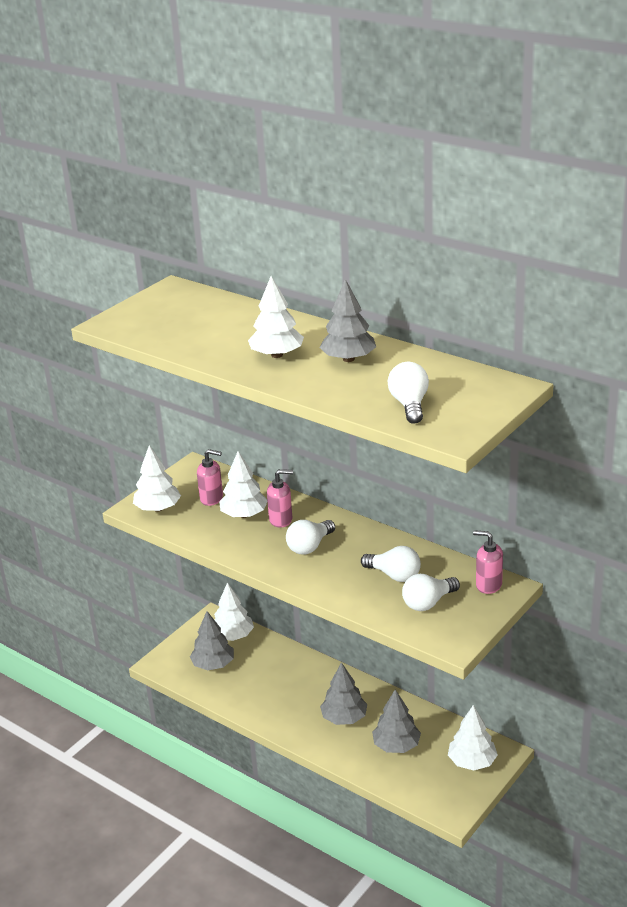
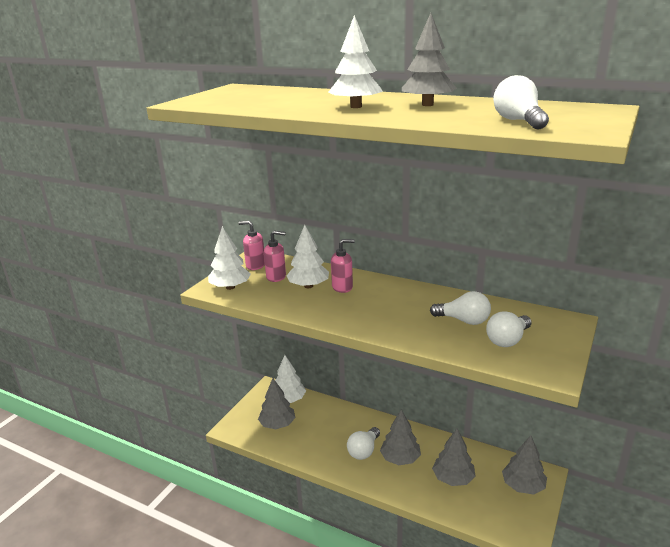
camera: 10 degrees left, 5 degrees down
white light bulb [286,520,335,555] -> white light bulb moved to [347,427,380,460]
white tree [448,705,498,770] -> grey tree [502,435,547,494]
pink soap dispenser [473,530,503,594] -> pink soap dispenser moved to [239,221,265,270]

